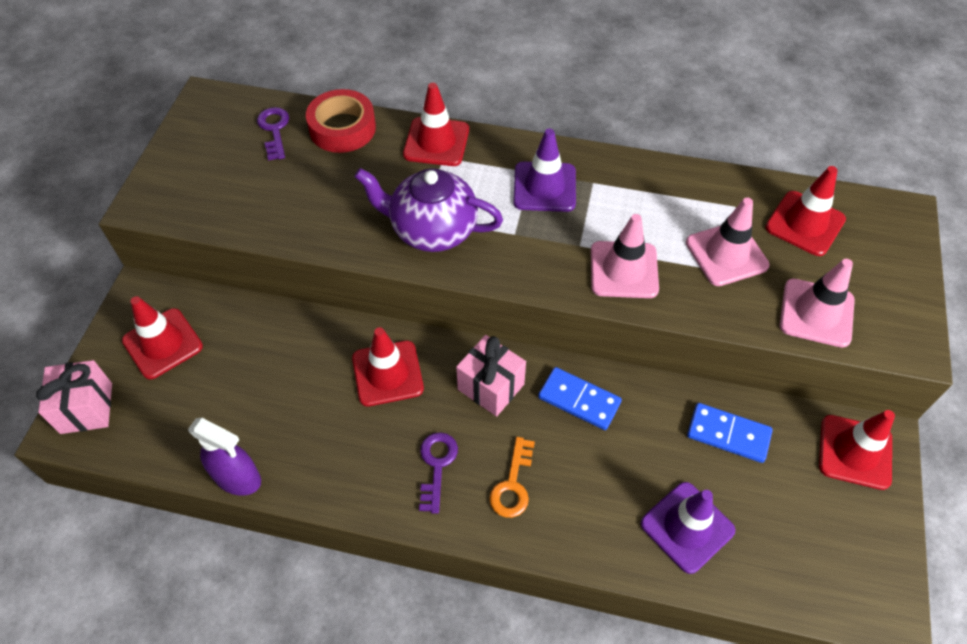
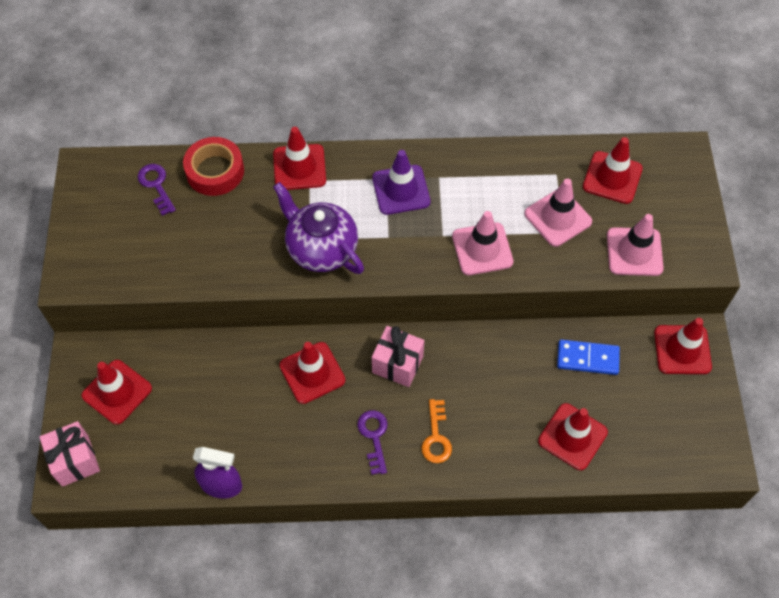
camera: 15 degrees left, 5 degrees up
purple teapot [354,168,503,252] -> purple teapot turned 45 degrees clockwise [273,182,364,274]
blue domino [538,367,622,430] -> none
purple traffic cone [641,482,735,574] -> red traffic cone [538,403,608,470]

